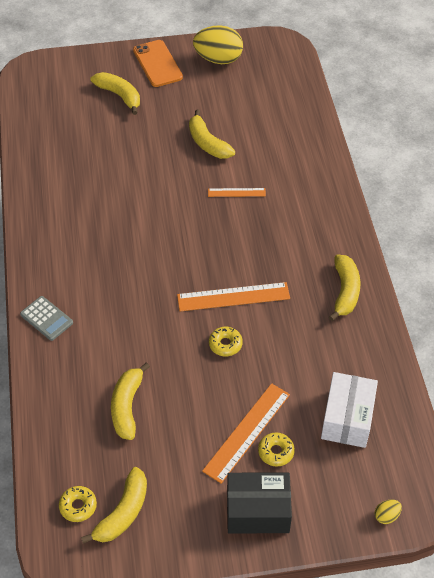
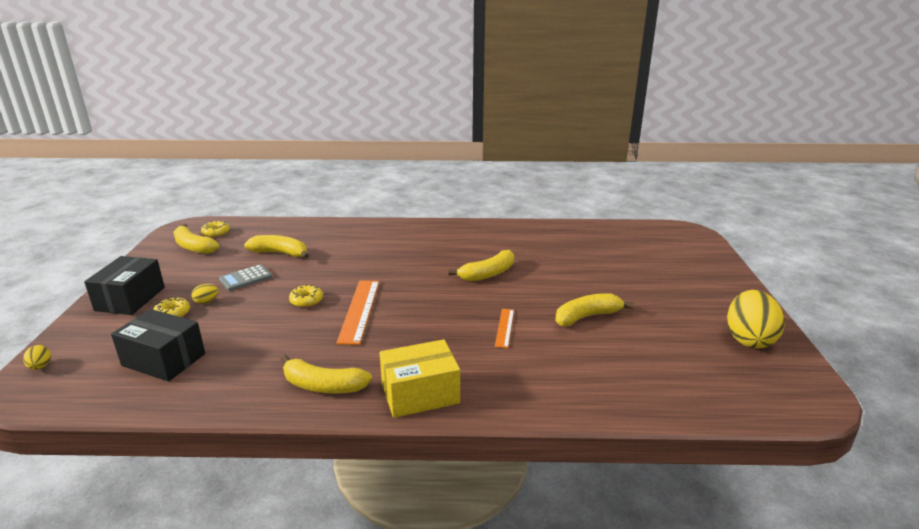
camera: 100 degrees right, 25 degrees down
grey calculator [20,296,73,341] -> grey calculator moved to [219,264,272,291]
yellow banana [91,72,140,115] -> yellow banana moved to [448,250,514,281]
orange phone [133,40,183,87] -> none
orange ruler [202,383,290,484] -> yellow egg [191,284,219,304]
white box [321,372,378,448] -> black box [111,309,205,382]
none -> yellow box [380,339,460,418]

